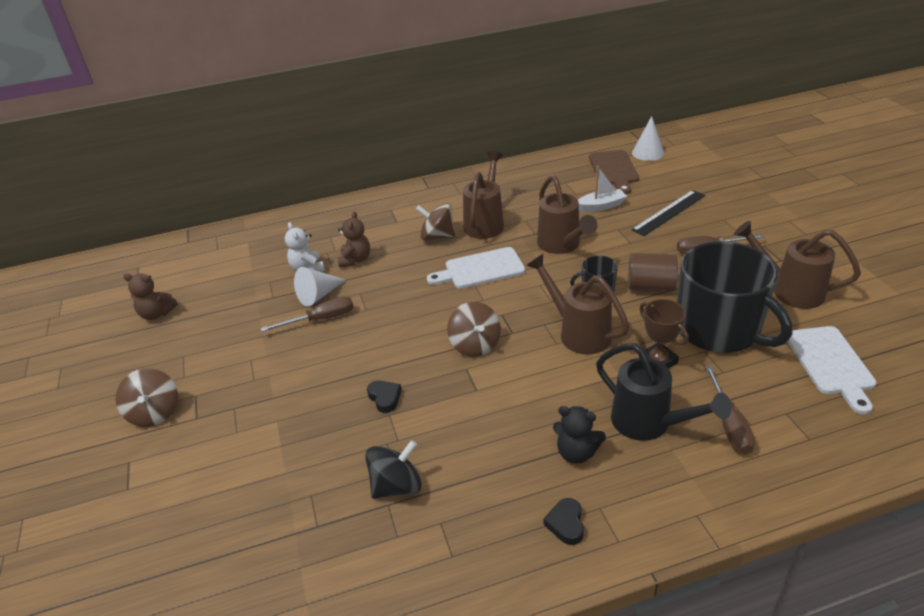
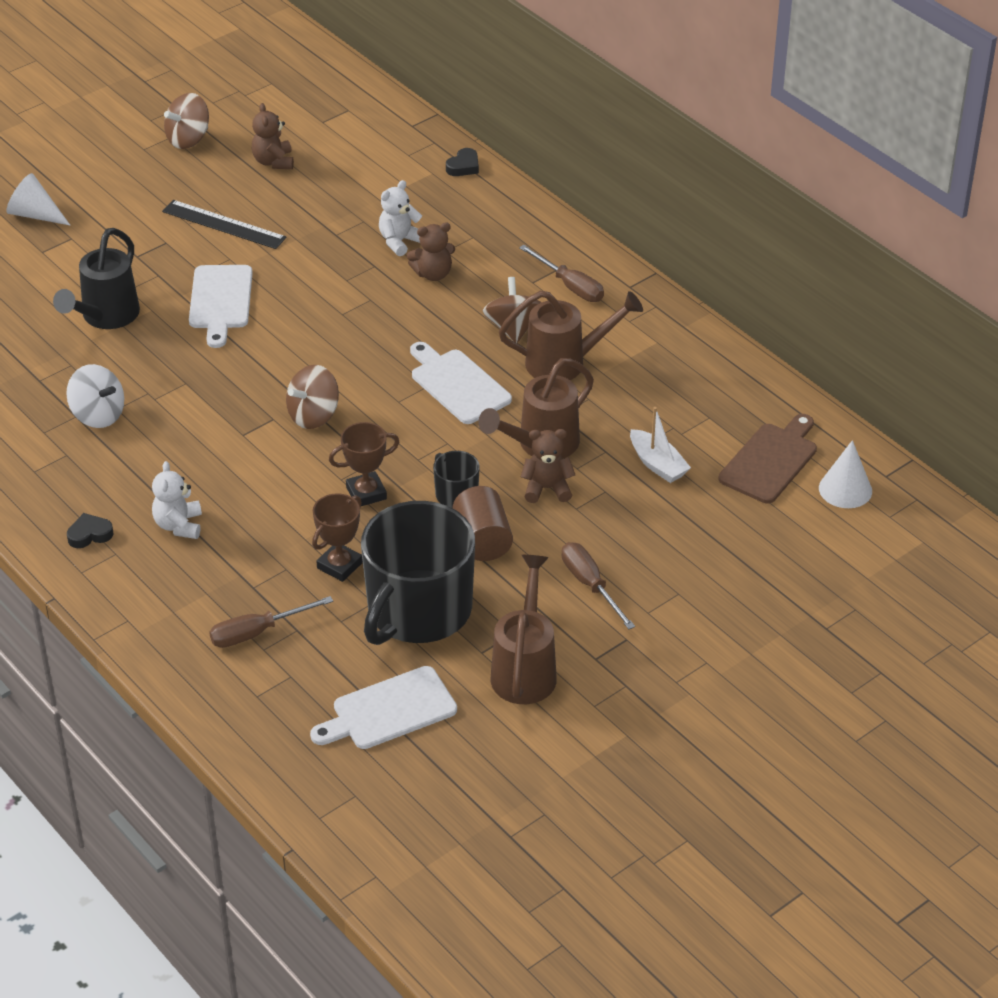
camera: 65 degrees right, 5 degrees up
brown spinning top [116,368,178,427] -> brown spinning top moved to [164,93,209,149]
brown screwdriver [260,296,354,332] -> brown screwdriver moved to [519,245,604,302]
white cone [294,267,346,306] -> white cone moved to [6,173,70,225]
black spinning top [365,440,422,499] -> white spinning top [66,364,124,428]
black heart [367,380,402,413] -> black heart moved to [446,148,479,176]
brown watering can [526,254,629,354] -> brown trophy [329,422,399,506]
black teddy bear [553,406,606,464] -> white teddy bear [152,461,202,539]
brown cutting board [589,150,639,194] -> brown cutting board turned 150 degrees clockwise [718,414,817,504]
black watering can [596,343,732,441] -> black watering can moved to [53,228,140,329]
black ruler [631,190,705,236] -> black ruler moved to [162,200,287,249]
none -> white cutting board [189,265,253,348]
none -> brown teddy bear [521,429,575,503]

